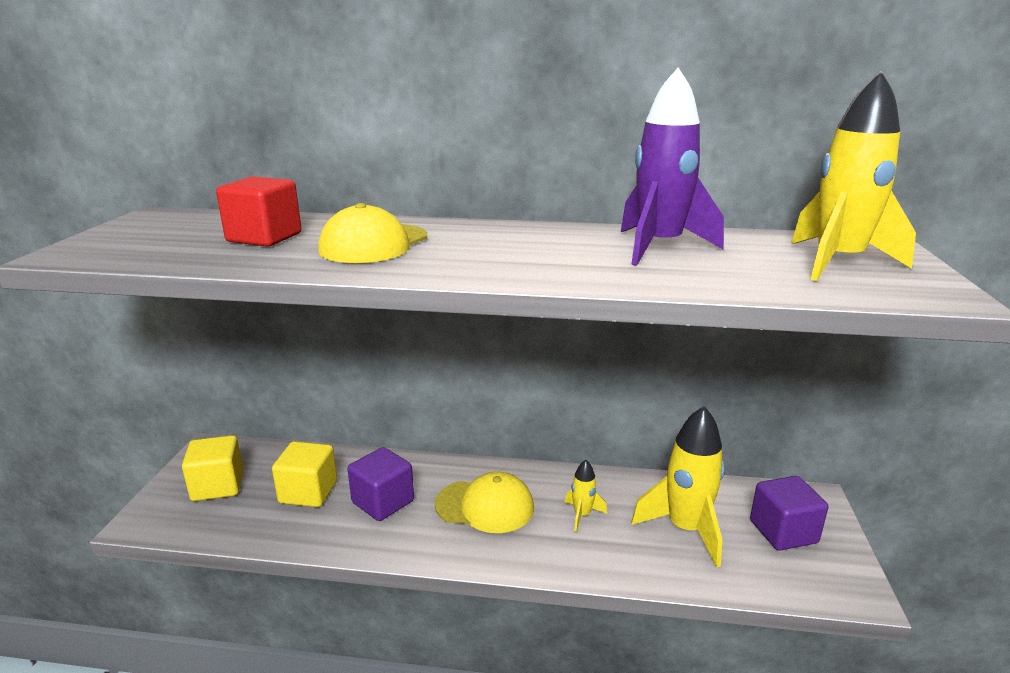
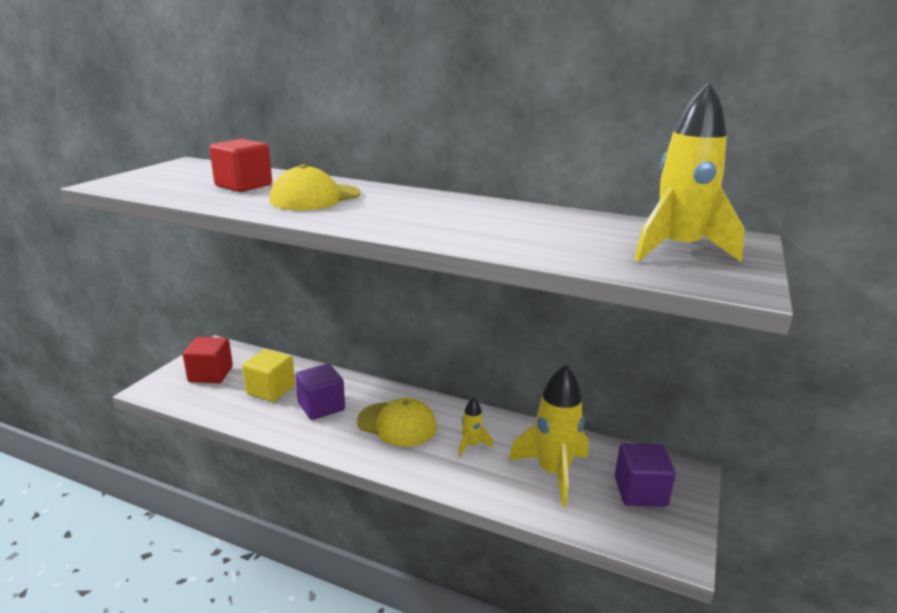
camera: 15 degrees right, 0 degrees up
yellow cube [182,435,243,501] -> red cube [183,337,233,383]
purple rocket [621,68,724,266] -> none

